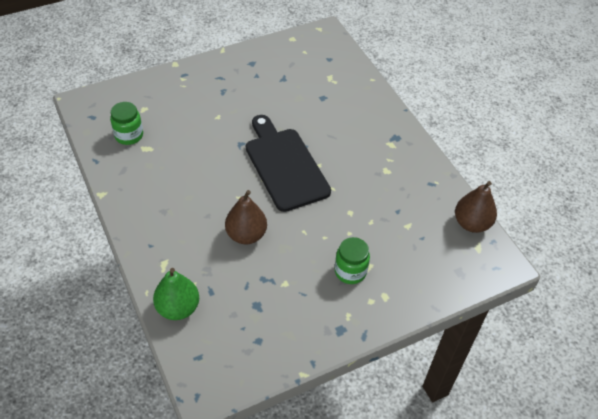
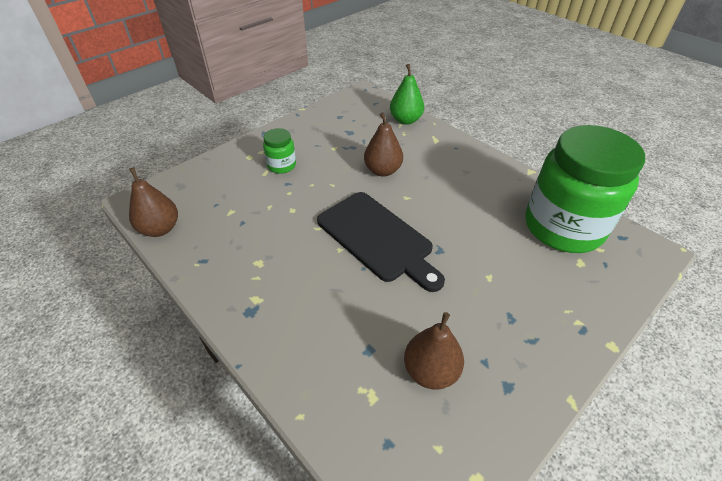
camera: 165 degrees right, 5 degrees down
green jar [110,102,143,145] -> green jar [525,125,645,253], size x2.36
none -> brown pear [404,312,464,390]

